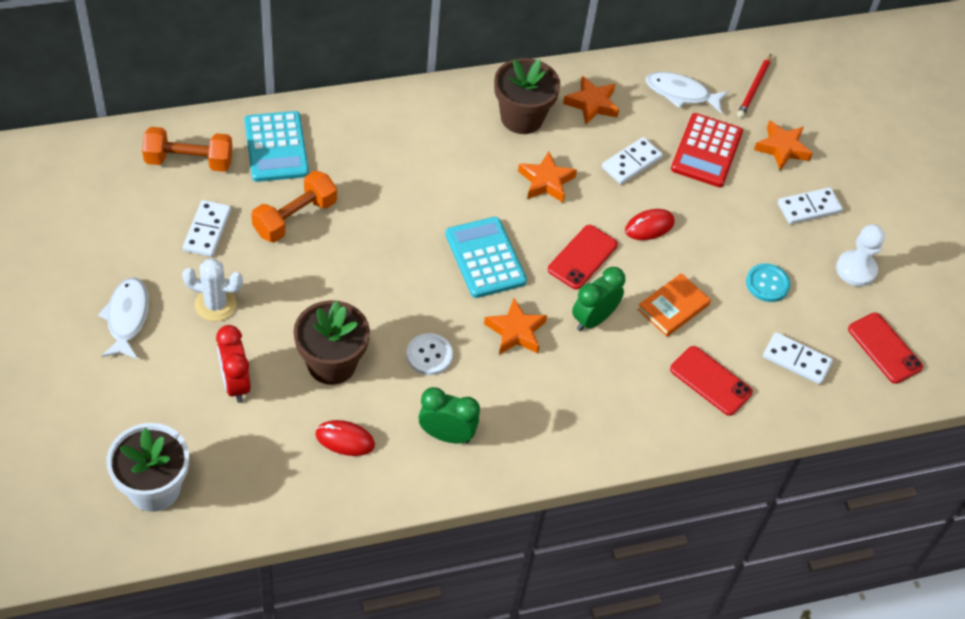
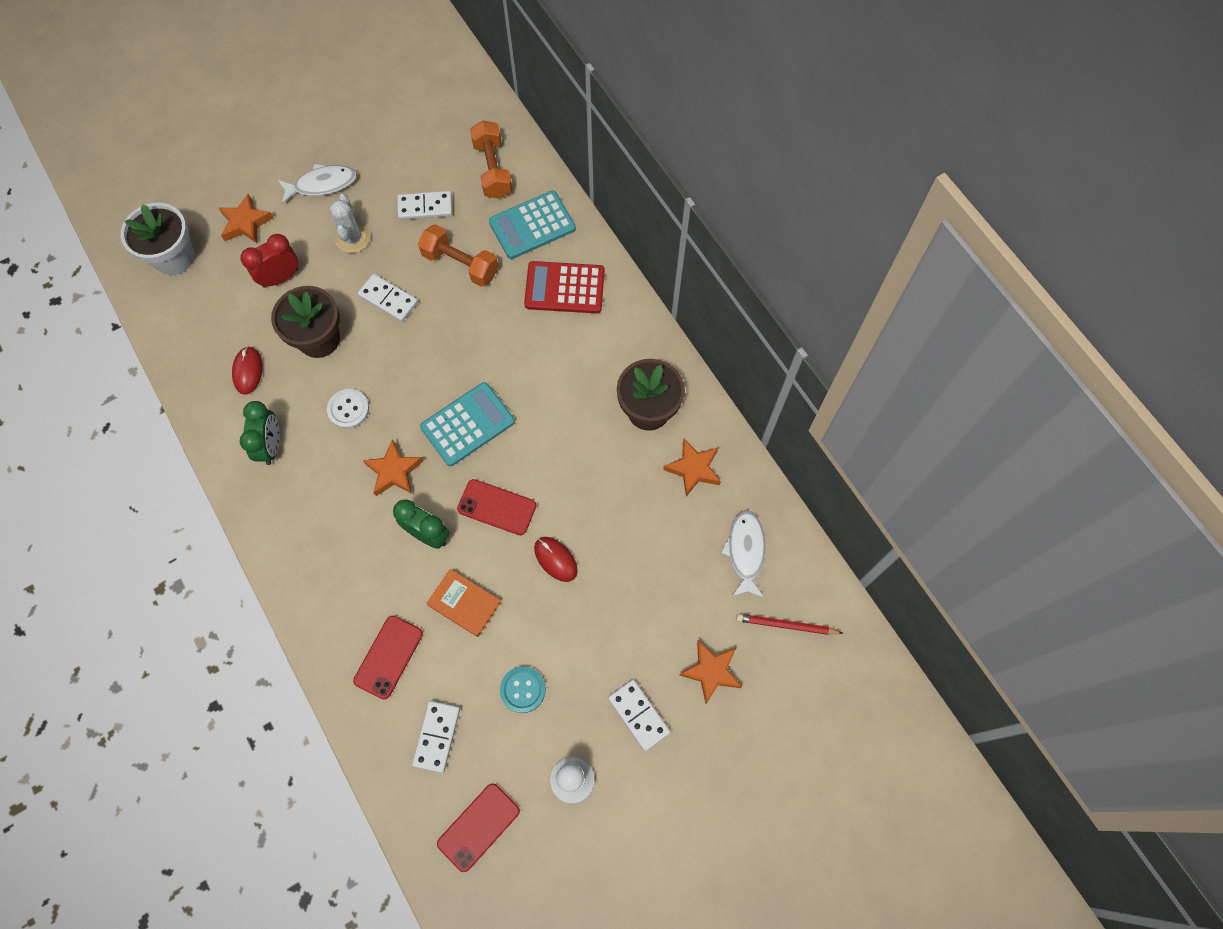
camera: 80 degrees right, 15 degrees up
orange star [518,151,577,202] -> orange star moved to [218,194,274,243]
white domino [602,137,663,184] -> white domino moved to [357,274,418,322]
red calculator [671,113,743,187] -> red calculator moved to [524,261,605,314]

